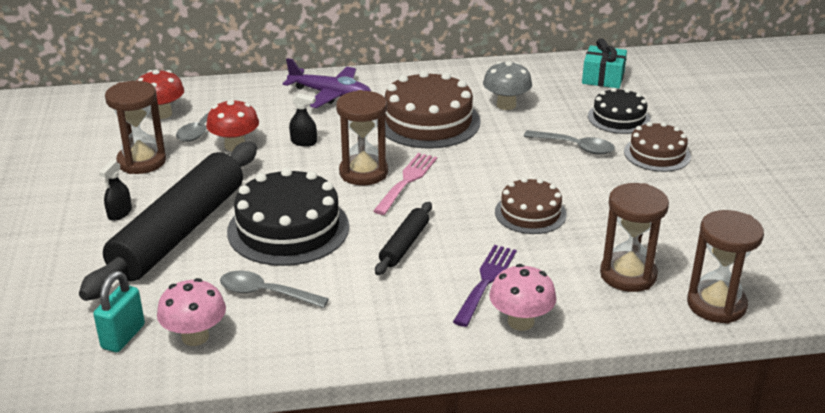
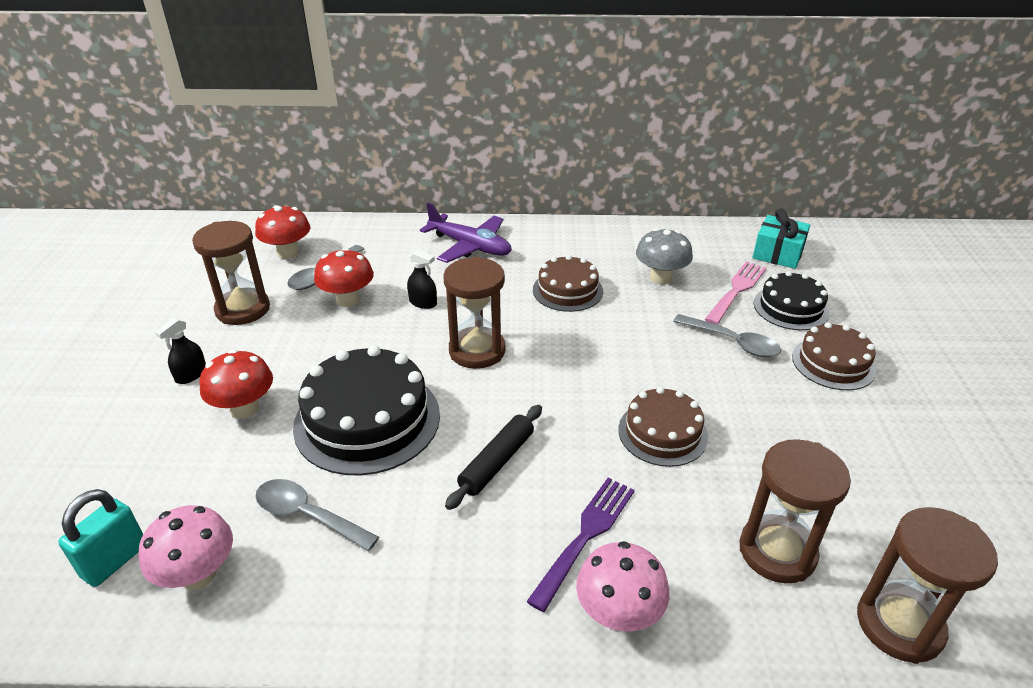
camera: 10 degrees right, 5 degrees up
black rolling pin [79,142,257,301] -> red mushroom [199,350,273,419]
pink fork [373,153,437,215] -> pink fork moved to [704,261,766,325]
brown cake [377,71,480,149] -> brown cake [533,255,603,312], size x0.60

